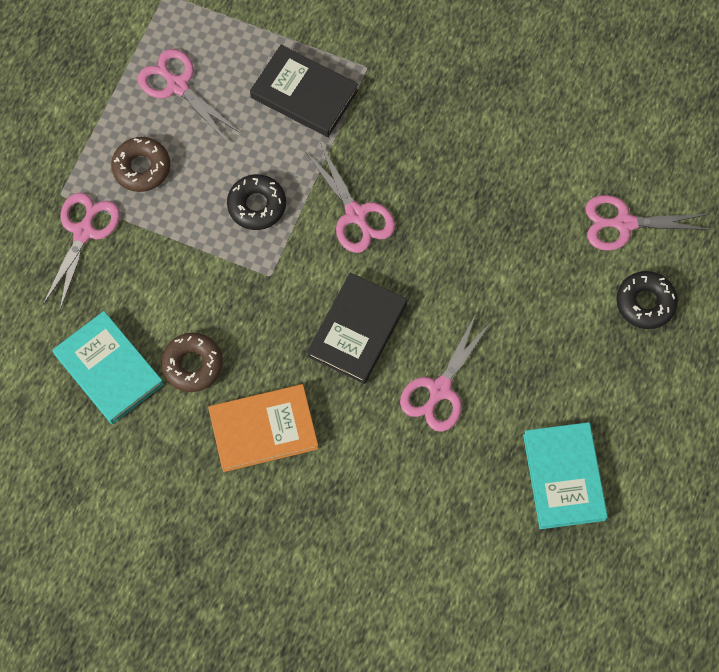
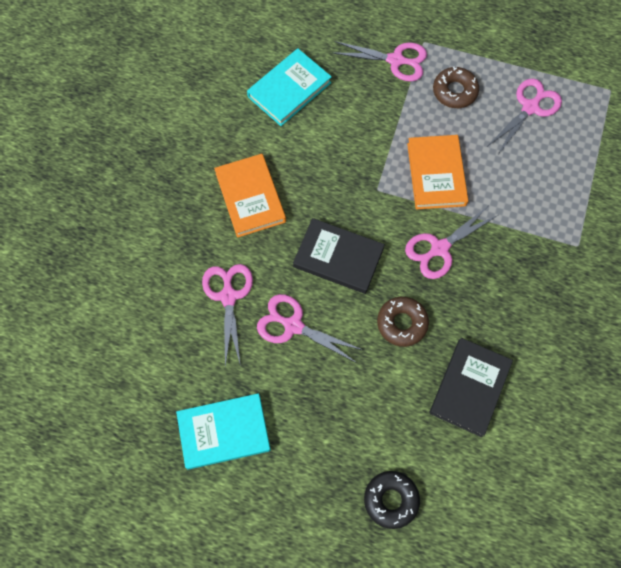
camera: 85 degrees right, 0 degrees up
brown donut [161,333,223,392] -> brown donut moved to [377,297,429,347]
black donut [227,174,286,230] -> orange book [407,135,468,210]
black book [250,45,358,137] -> black book moved to [429,338,513,437]
pink scissors [585,195,711,251] -> pink scissors moved to [202,264,253,366]

